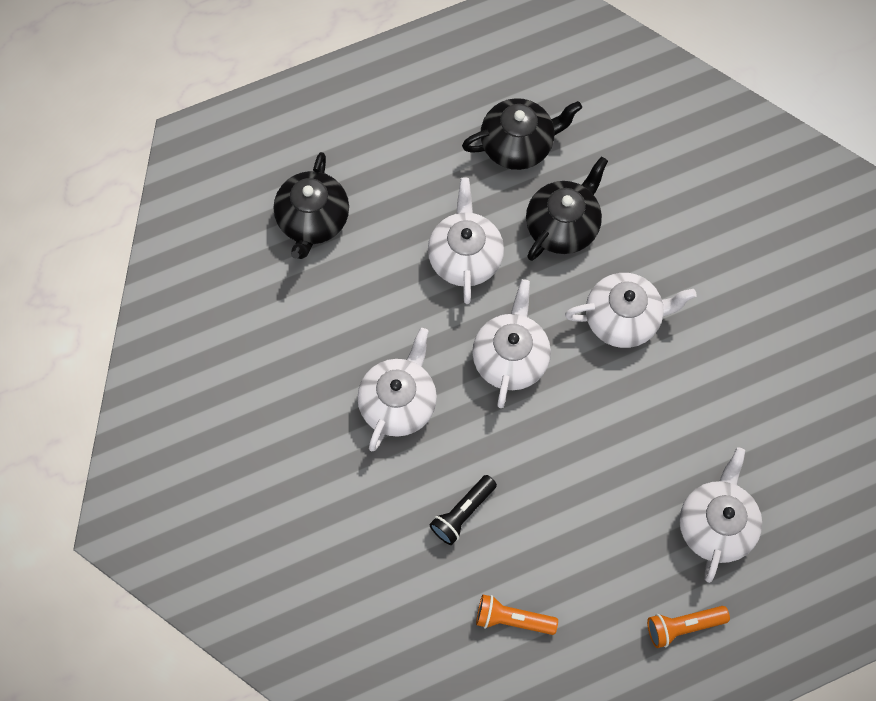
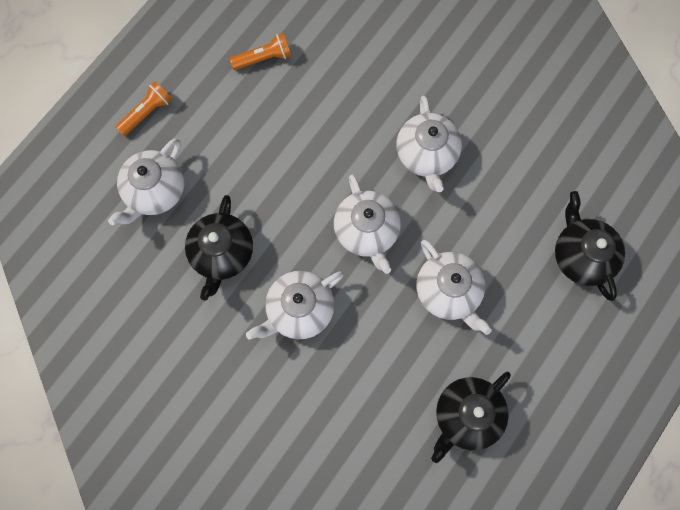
camera: 150 degrees right, 5 degrees up
black flashlight [429,475,497,545] -> none
black teapot [526,157,608,261] -> black teapot moved to [185,195,253,301]
white teapot [679,447,762,583] -> white teapot turned 45 degrees clockwise [108,138,185,225]

